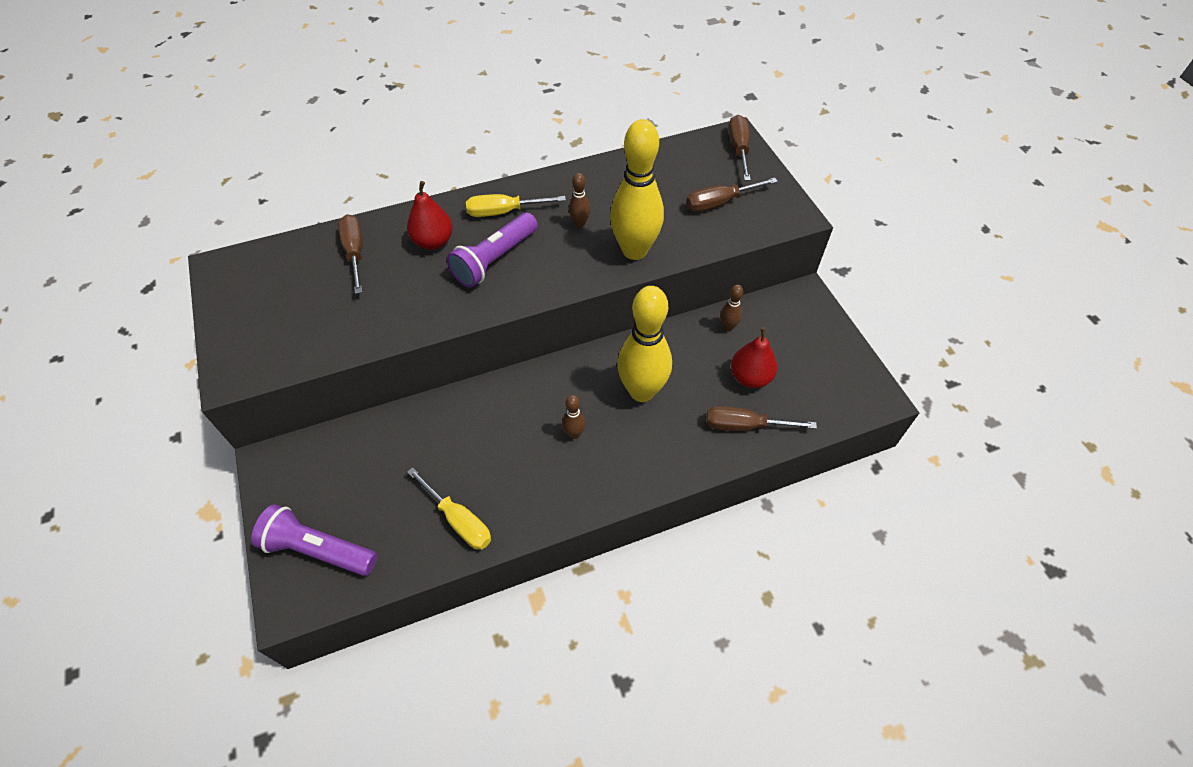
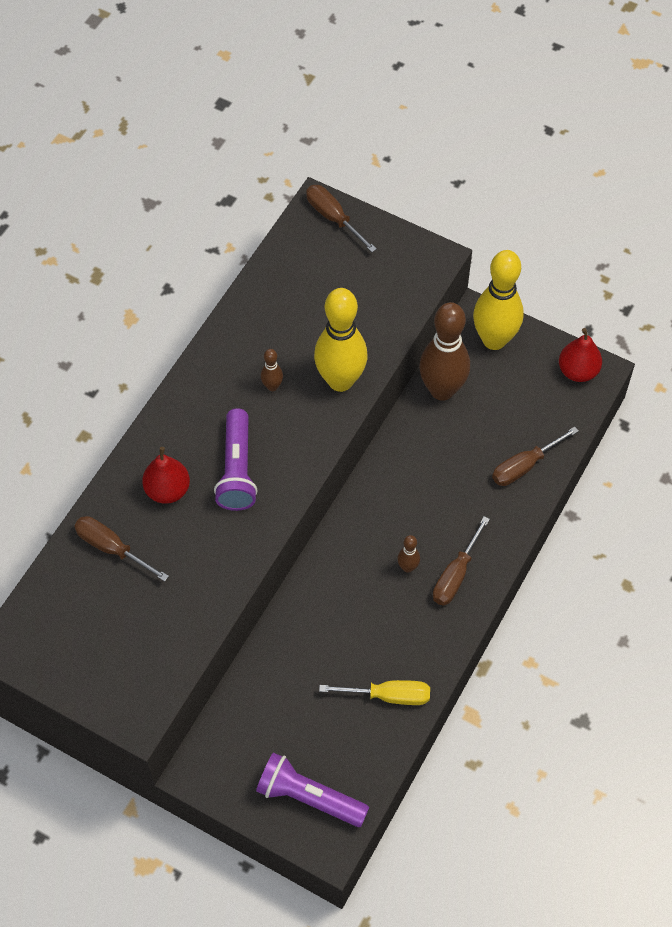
camera: 40 degrees left, 5 degrees up
purple flashlight [251,504,377,576] -> purple flashlight turned 45 degrees clockwise [256,753,369,827]
yellow screwdriver [466,194,566,217] -> none
yellow bowling pin [617,286,672,402] -> yellow bowling pin moved to [473,250,524,350]
brown screwdriver [686,178,778,212] -> brown screwdriver moved to [433,516,490,606]
brown bowling pin [720,285,743,331] -> brown bowling pin [419,302,470,401], size x2.33
red pear [731,327,777,388] -> red pear moved to [559,328,602,382]

